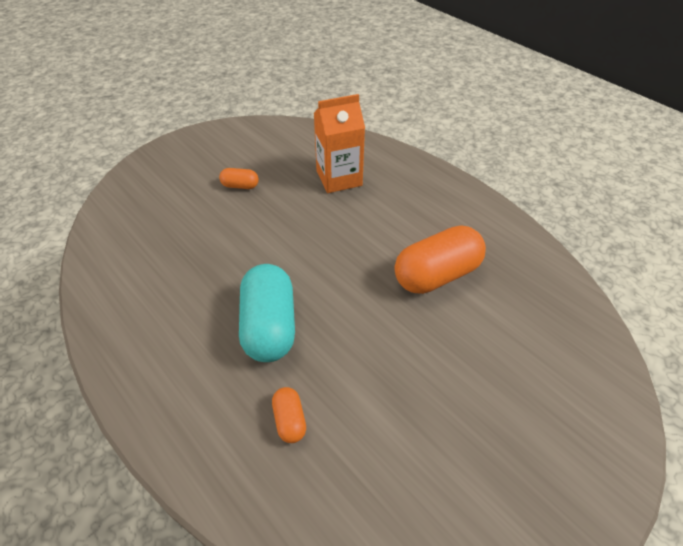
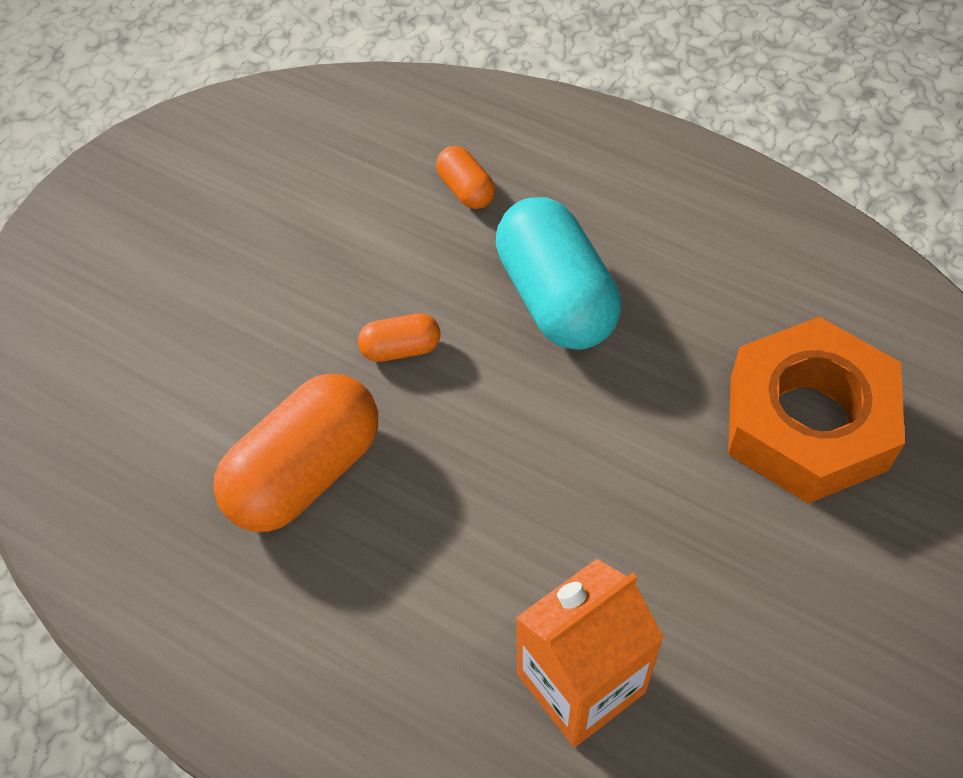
camera: 165 degrees right, 10 degrees up
orange capsule [219,168,259,189] -> orange capsule moved to [358,313,440,362]
none -> orange nut [728,317,905,504]

